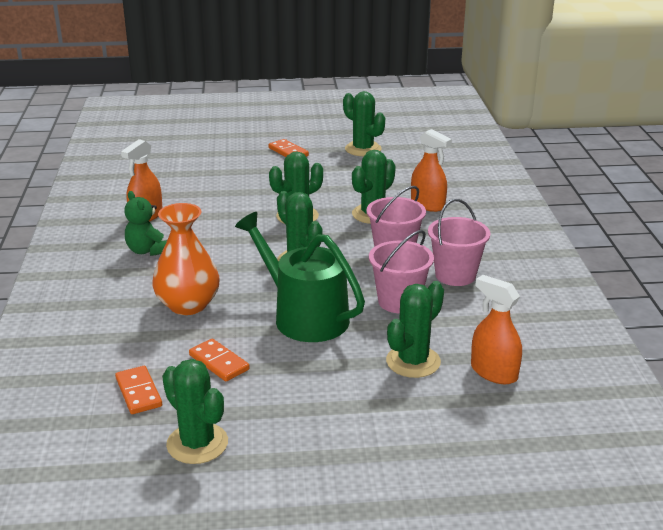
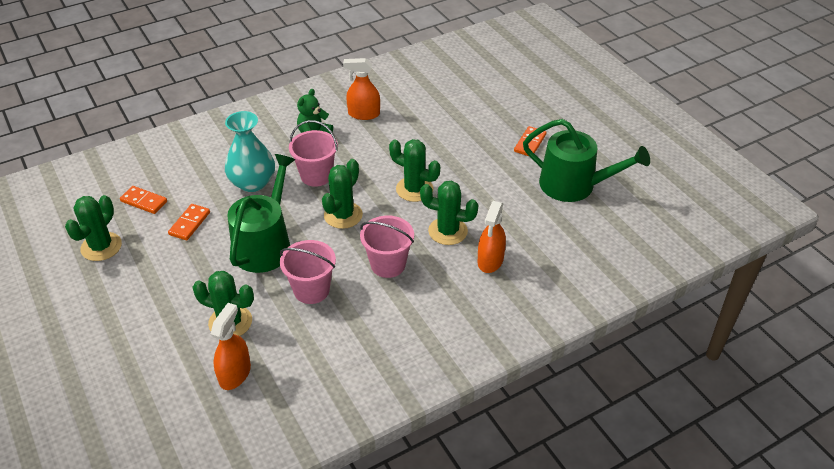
camera: 65 degrees right, 15 degrees up
orange domino [115,366,162,414] -> orange domino turned 75 degrees clockwise [120,186,167,214]
orange vase [152,203,220,315] -> turquoise vase [225,111,275,192]
green cactus [343,91,385,156] -> green watering can [523,119,650,202]
pink bucket [428,199,490,286] -> pink bucket moved to [289,120,338,187]

